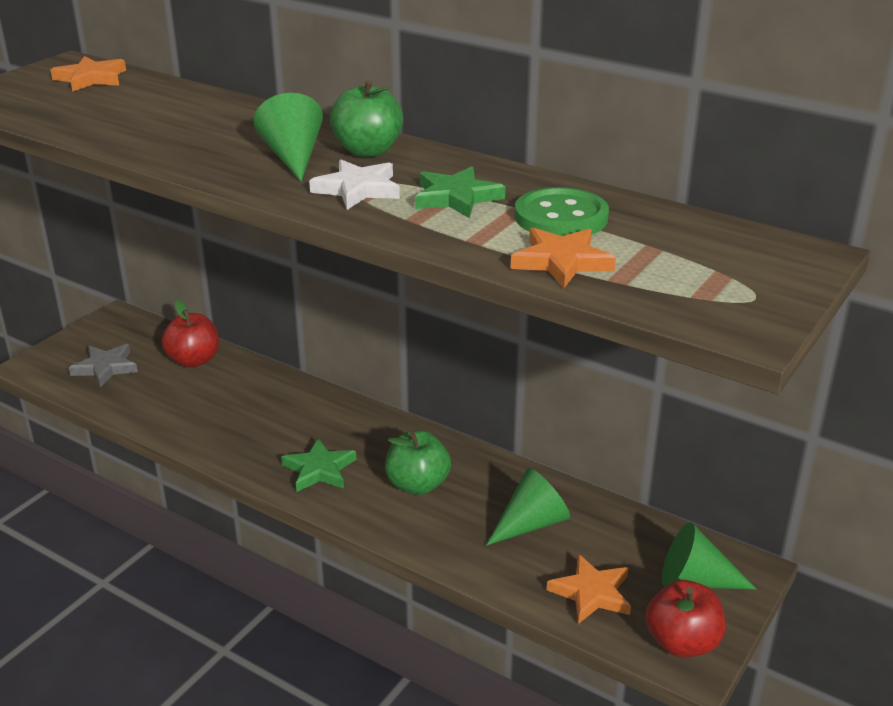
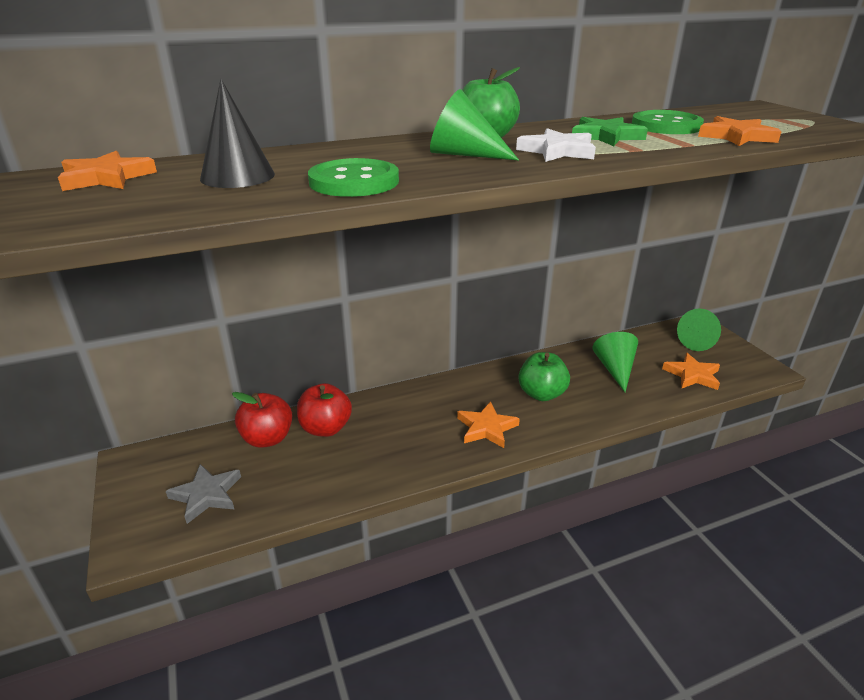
camera: 55 degrees left, 0 degrees up
green star [281,438,356,492] -> orange star [457,401,520,448]
red apple [646,580,725,658] -> red apple moved to [297,383,352,437]
none -> black cone [200,79,275,188]
none -> green button [308,158,399,197]

